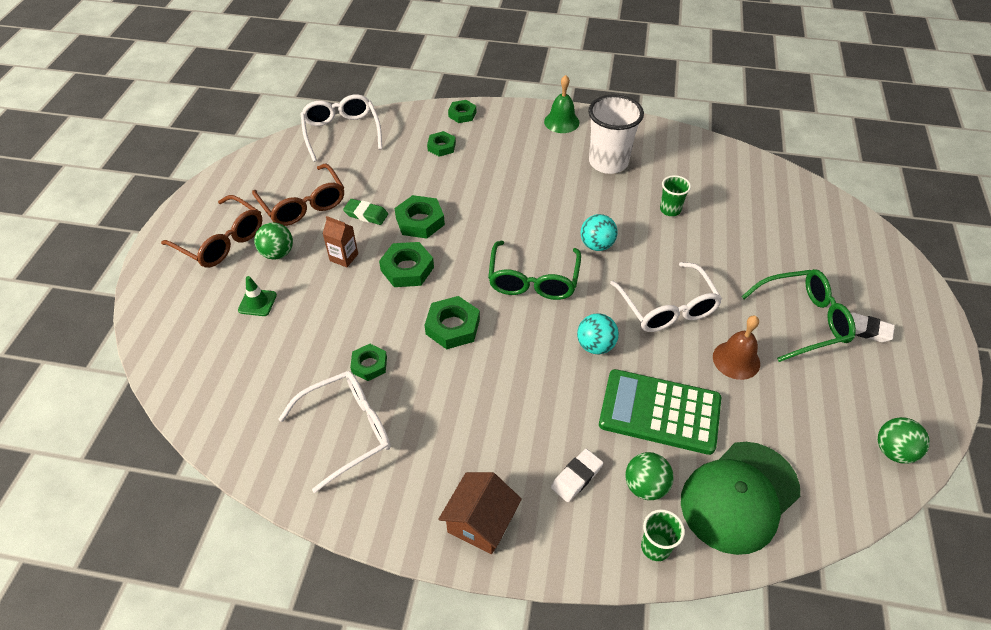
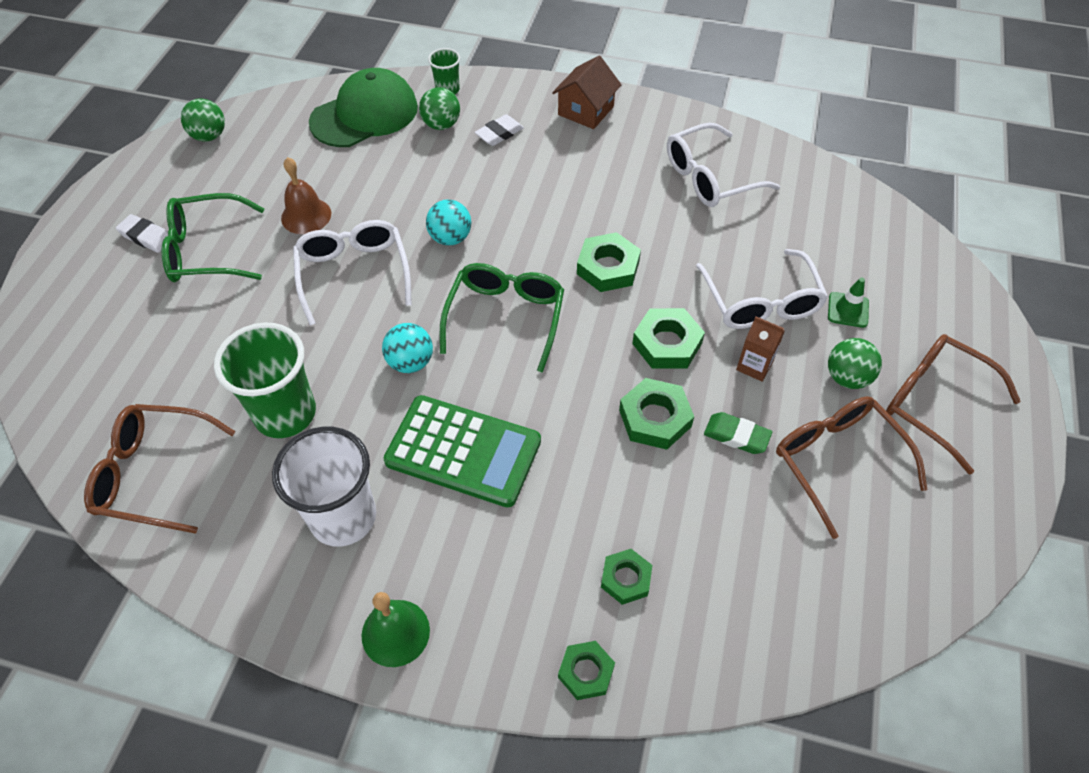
camera: 175 degrees left, 5 degrees up
white glasses [301,94,382,162] -> white glasses moved to [696,249,828,329]
green nut [350,344,387,381] -> none
green calculator [599,369,721,455] -> green calculator moved to [384,395,541,507]
green cup [660,175,691,216] -> green cup [214,322,316,438], size x1.97
none -> brown glasses [84,404,236,534]

